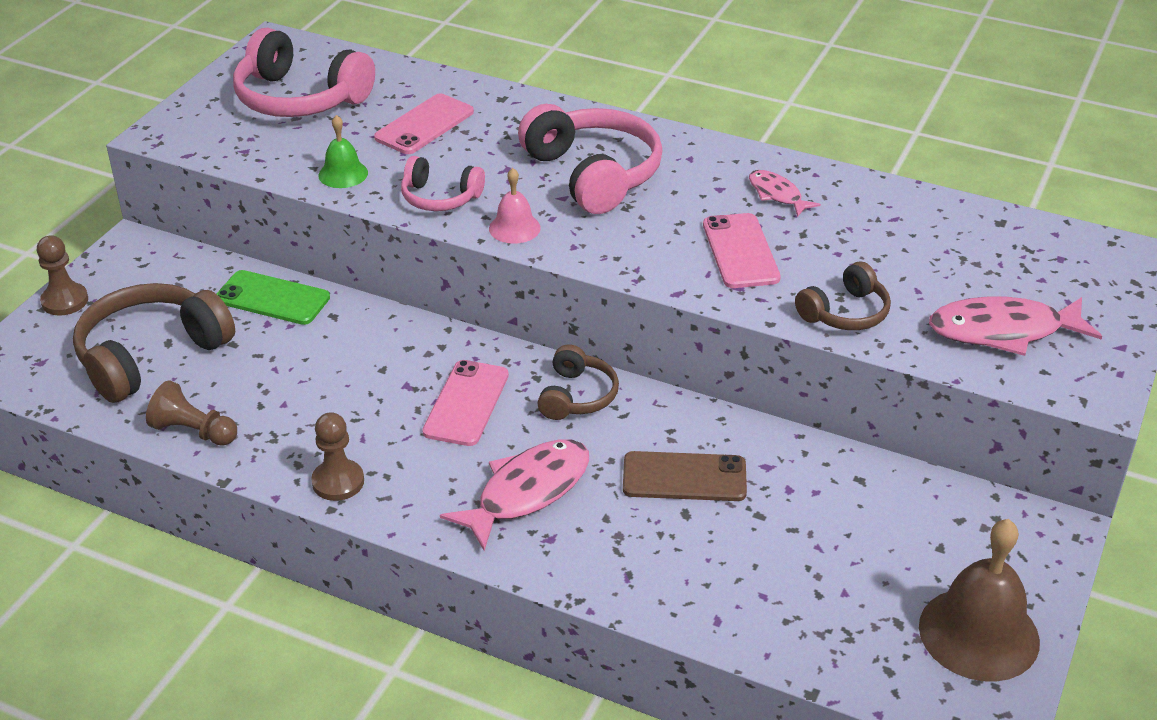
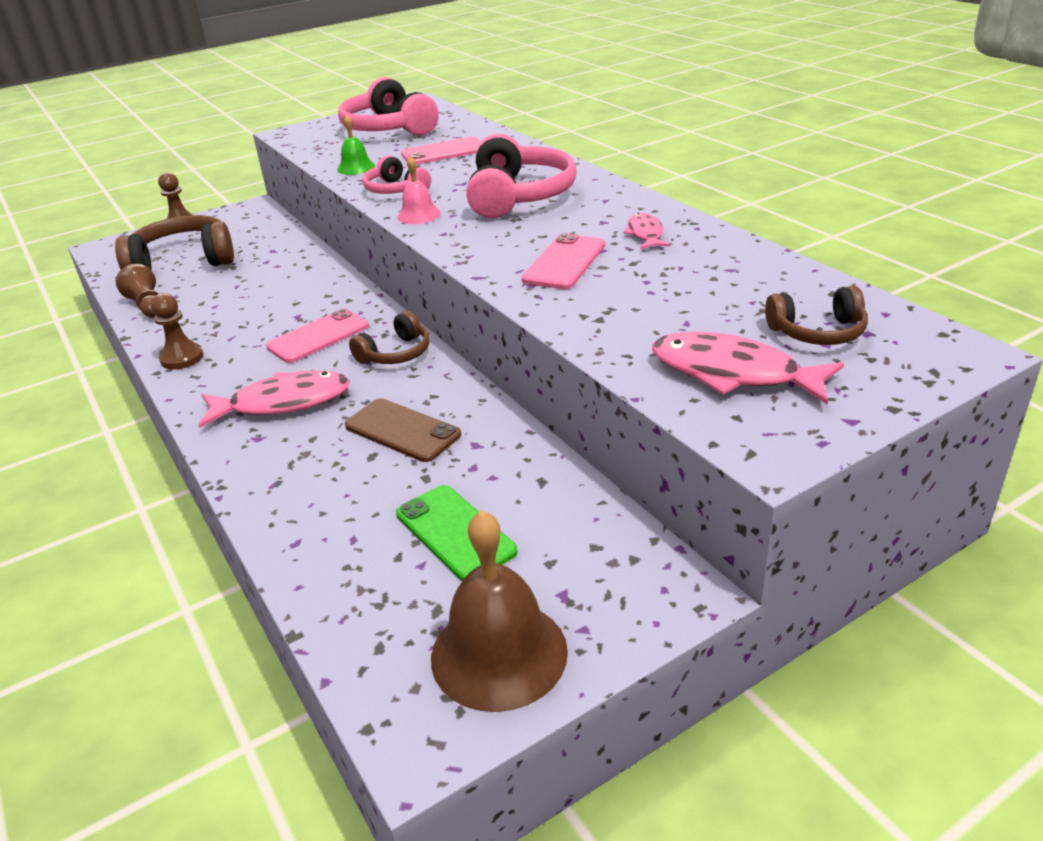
camera: 35 degrees right, 5 degrees down
green phone [216,270,330,325] -> green phone moved to [396,485,518,581]
brown headphones [795,261,891,330] -> brown headphones moved to [765,286,868,345]

